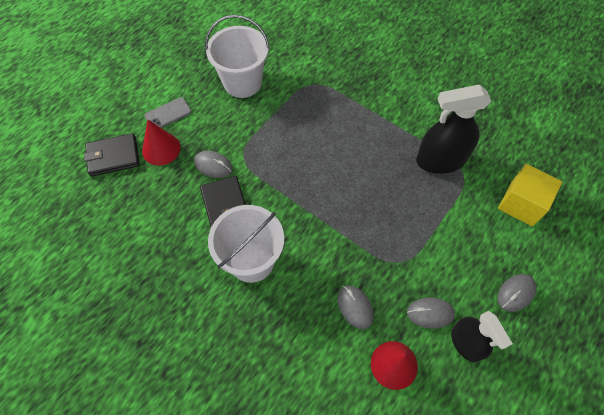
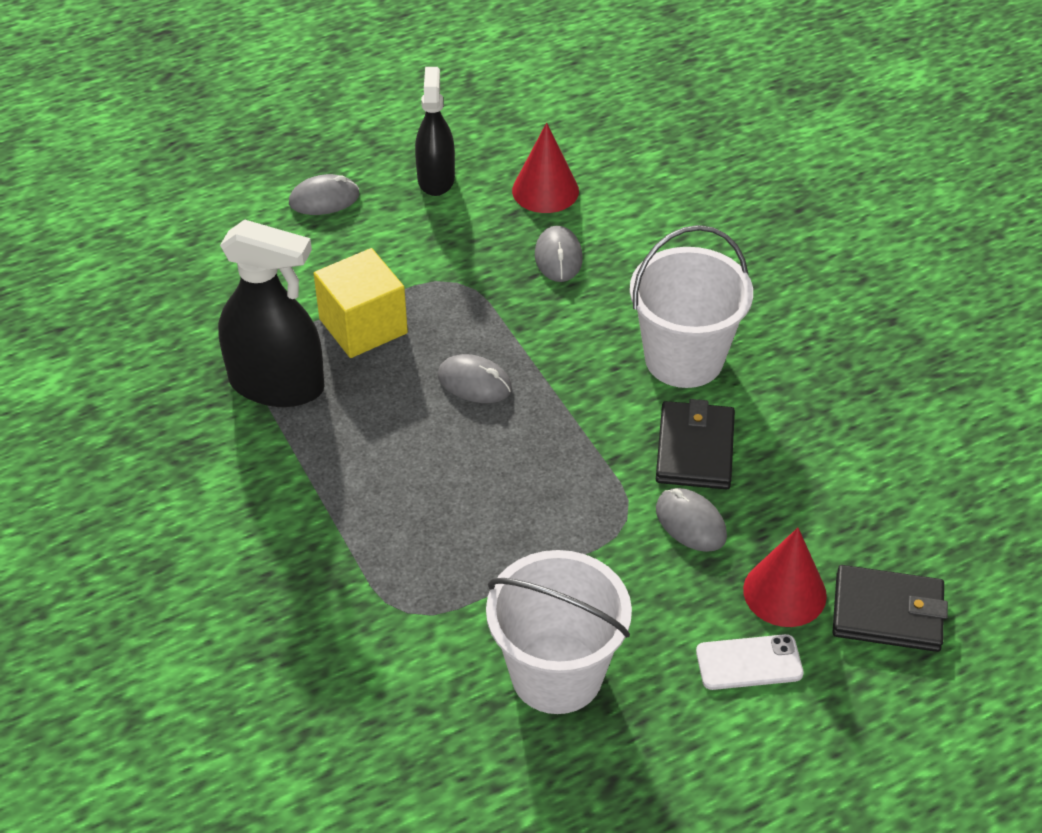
camera: 155 degrees left, 15 degrees down
grey phone [144,97,192,128] -> white phone [696,634,804,690]
grey mouse [407,298,455,329] -> grey mouse moved to [438,354,512,403]
yellow cube [498,164,562,227] -> yellow cube moved to [314,248,408,358]

